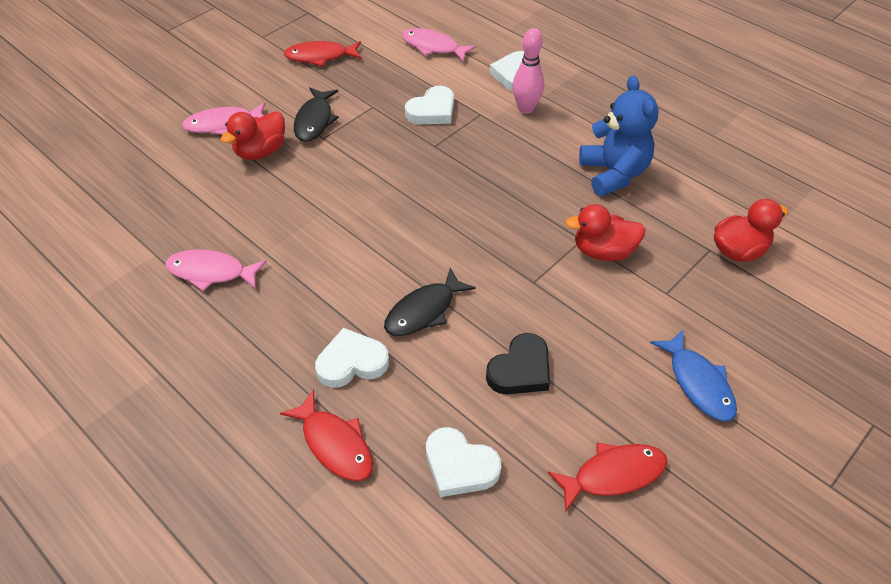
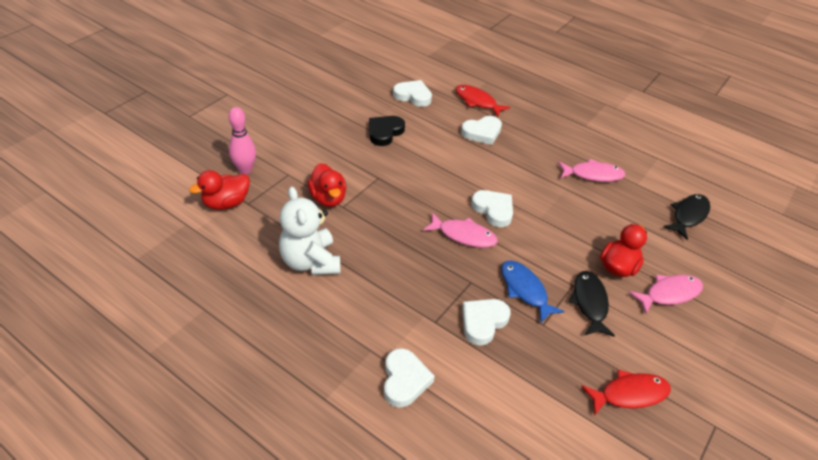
camera: 170 degrees right, 5 degrees down
black fish [384,268,476,336] -> black fish moved to [663,194,710,240]
pink fish [402,28,476,62] -> pink fish moved to [423,213,498,248]
pink bowling pin [512,28,544,114] -> pink bowling pin moved to [229,107,256,174]
red fish [548,443,668,511] -> none
red duck [565,204,646,261] -> red duck turned 75 degrees clockwise [307,163,346,207]
blue teddy bear [579,76,659,196] -> white teddy bear [279,187,340,275]
blue fish [650,329,737,422] -> blue fish moved to [501,261,565,323]
none -> white heart [471,190,513,227]

